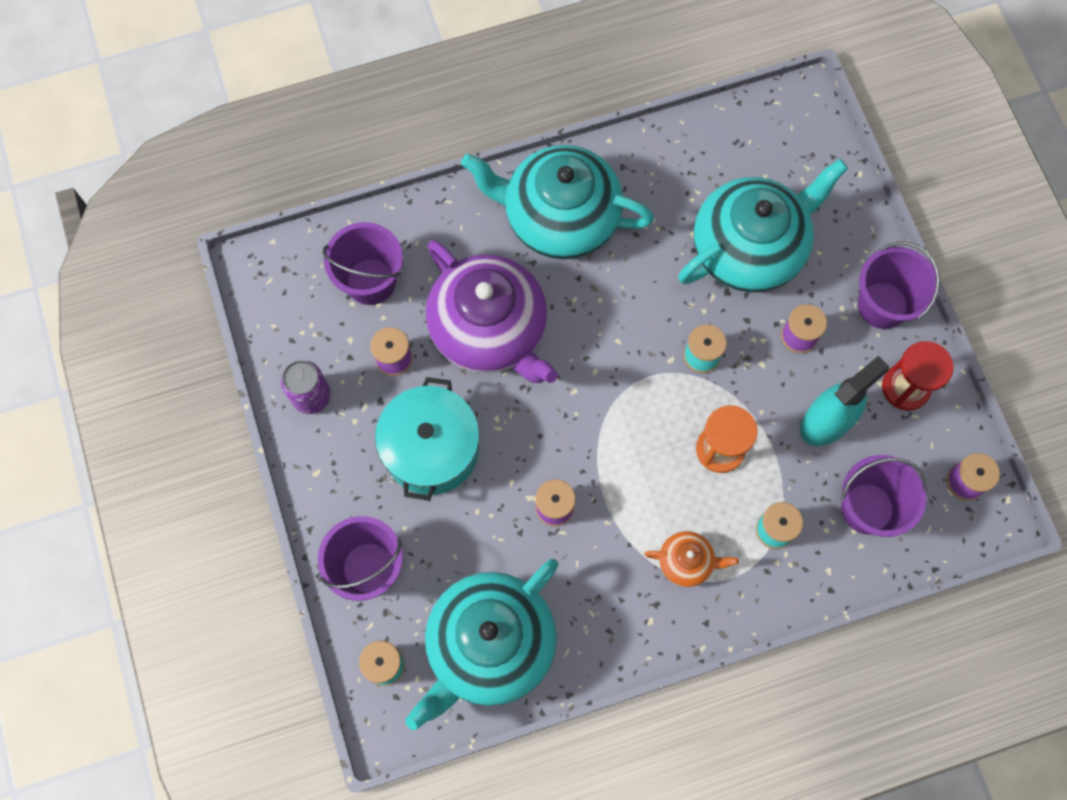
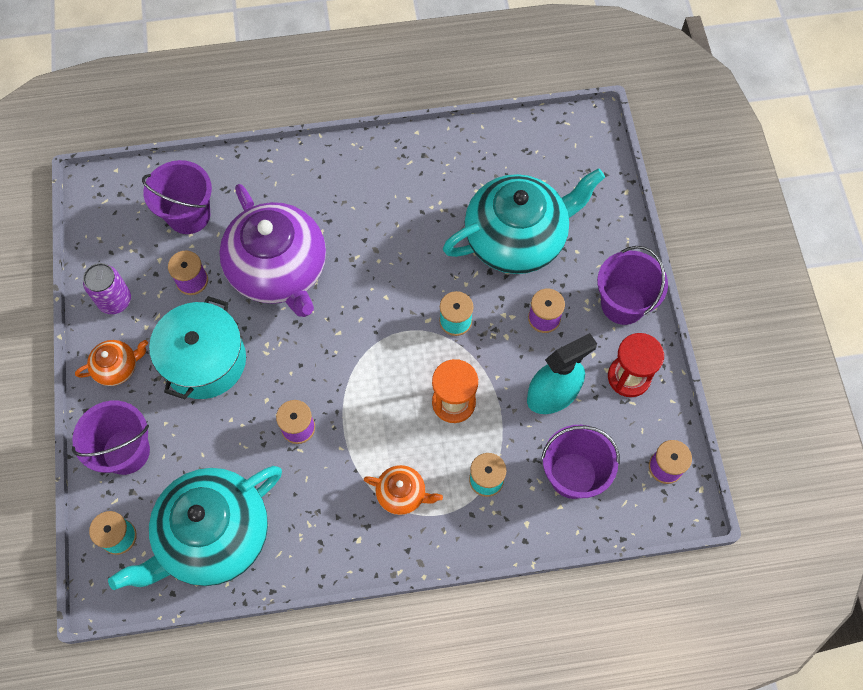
camera: 10 degrees right, 5 degrees down
turquoise teapot [461,145,654,260] -> none
none -> orange teapot [75,340,148,386]

